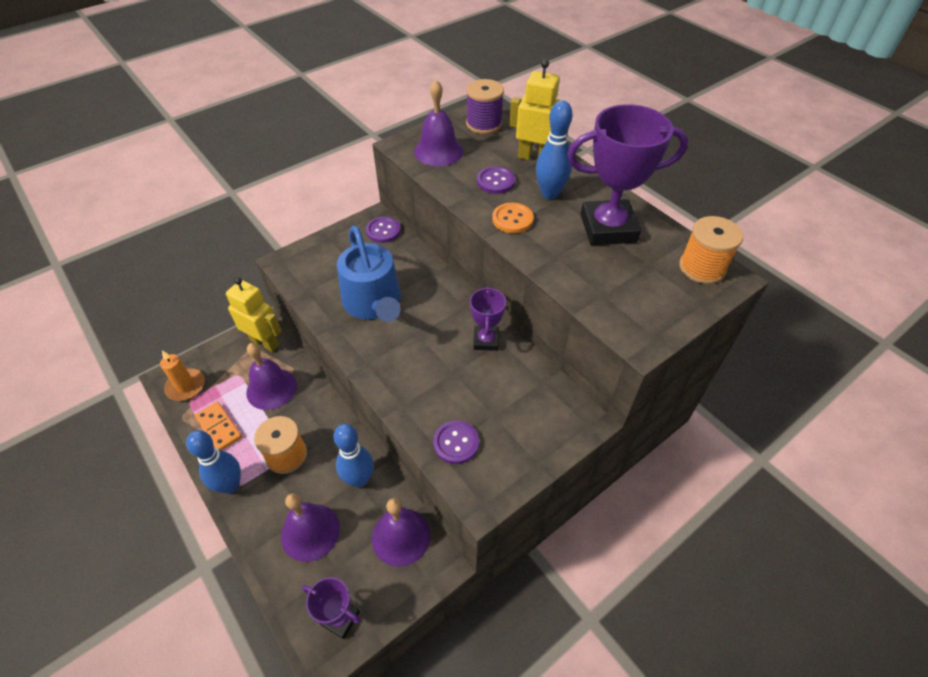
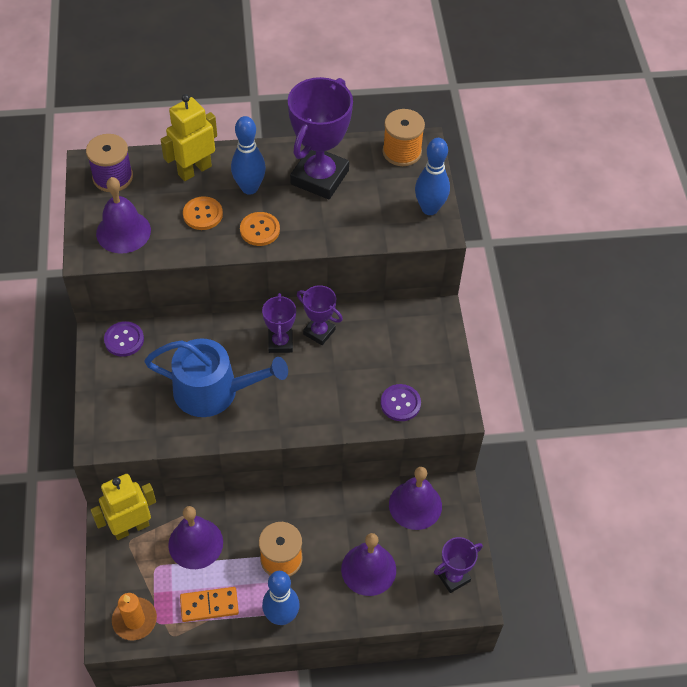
camera: 60 degrees left, 5 degrees up
blue bowling pin [334,424,374,488] -> blue bowling pin moved to [415,138,450,215]
purple button [477,166,515,194] -> orange button [183,196,223,230]
none -> purple trophy [262,293,296,353]

